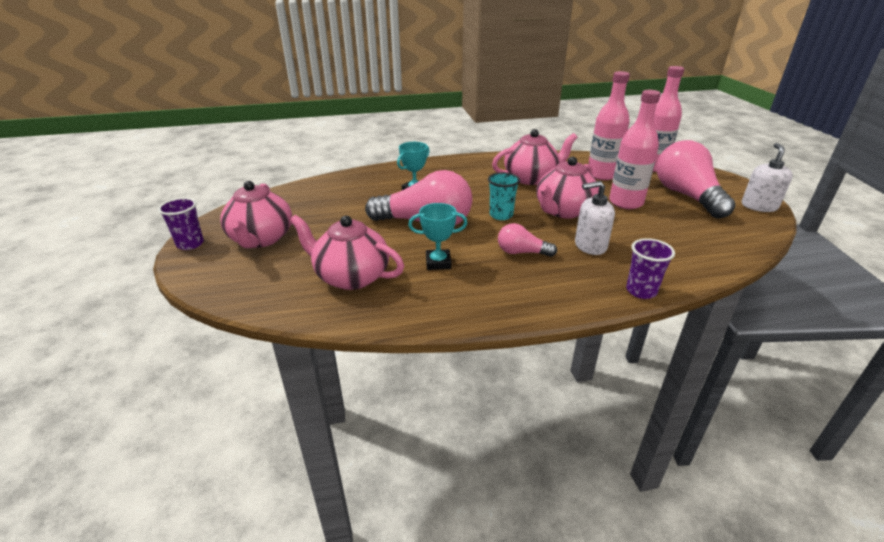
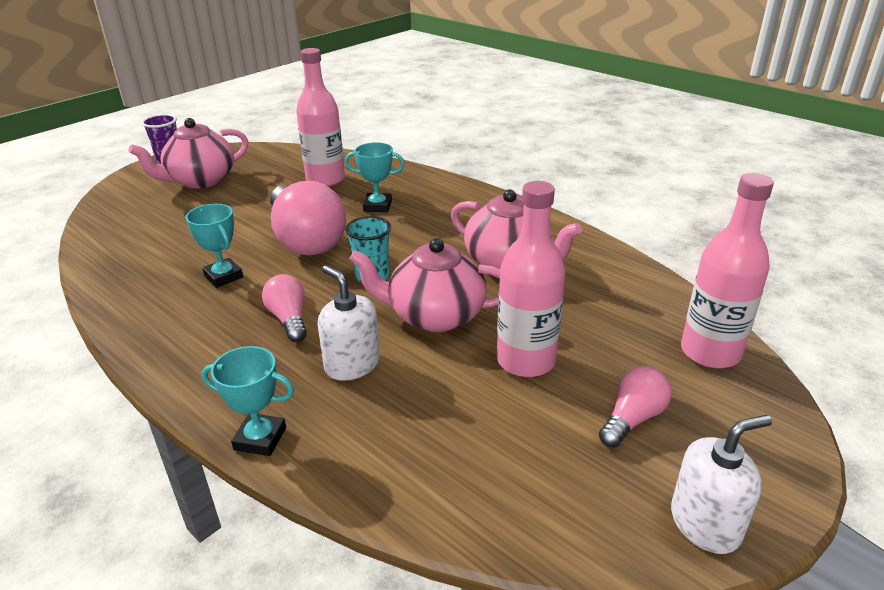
camera: 55 degrees right, 0 degrees up
pink teapot [290,215,404,290] -> none
pink bottle [588,71,630,180] -> pink bottle moved to [296,48,345,187]
purple cup [626,238,675,299] -> turquoise trophy [202,346,294,456]
pink light bulb [656,140,736,219] -> pink light bulb [599,366,672,448], size x0.50

